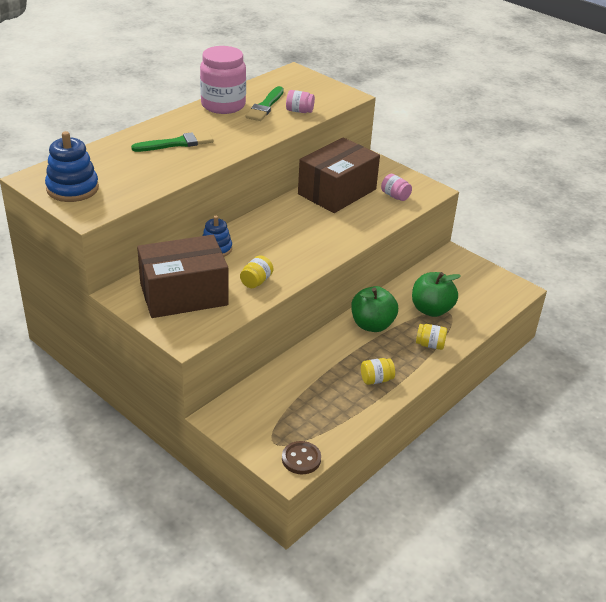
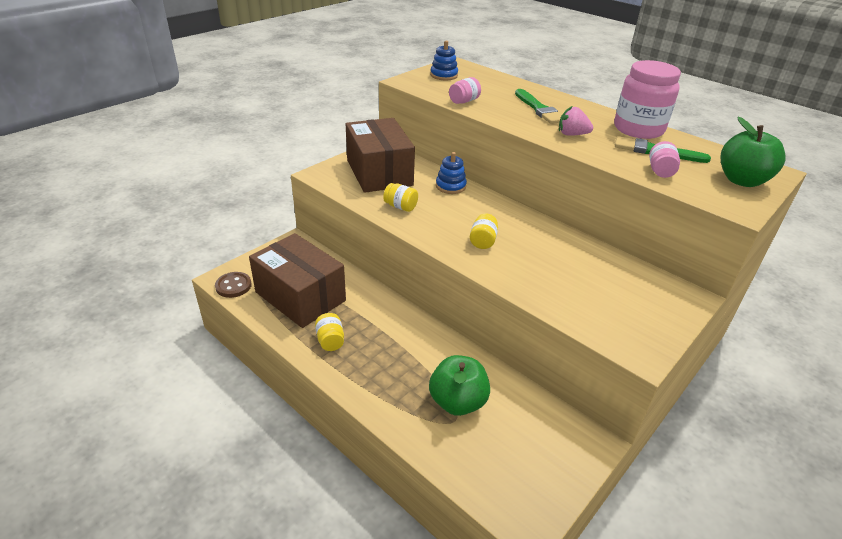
camera: 90 degrees right, 0 degrees up
blue stacking toy [45,131,99,202] -> blue stacking toy [430,41,458,80], size x0.66
brown box [298,137,380,213] -> brown box moved to [249,233,346,328]
green apple [351,286,398,332] -> green apple moved to [720,117,785,187]
pink jar [381,174,412,201] -> pink jar moved to [449,77,481,104]
yellow jar [416,324,447,350] -> yellow jar moved to [470,213,498,249]
none -> pink strawberry [559,106,593,136]

